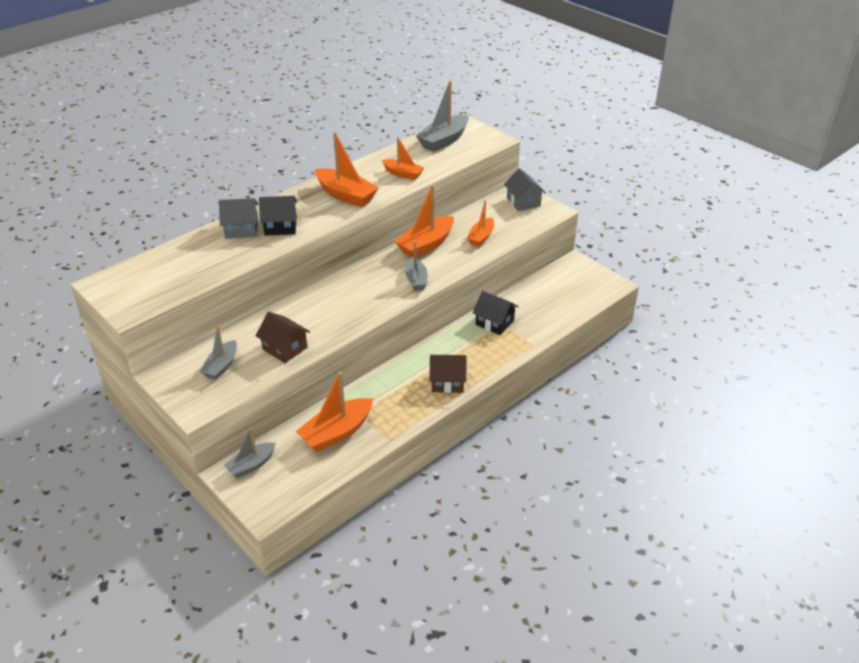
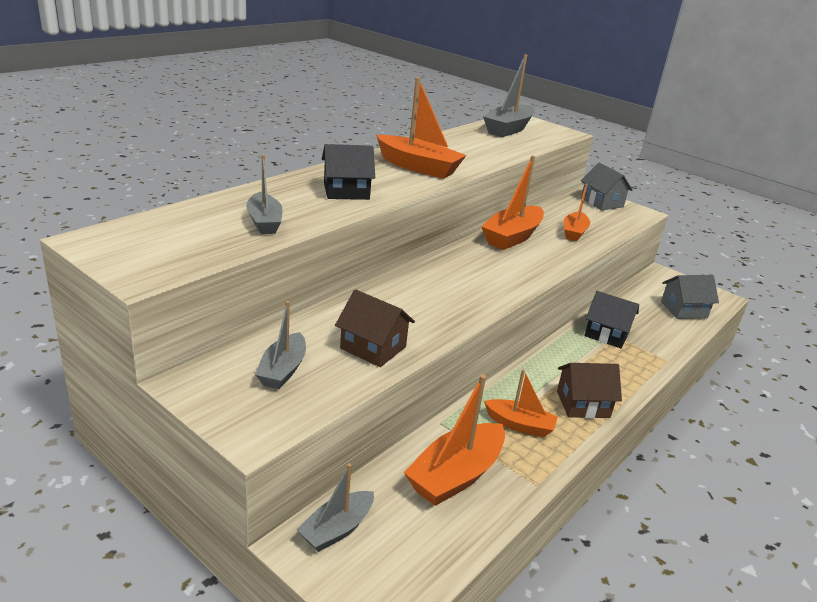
camera: 10 degrees left, 10 degrees down
grey house [219,198,258,238] -> grey house moved to [661,275,719,319]
orange boat [382,137,424,180] -> orange boat moved to [484,369,558,437]
grey boat [405,241,427,291] -> grey boat moved to [246,155,283,234]

